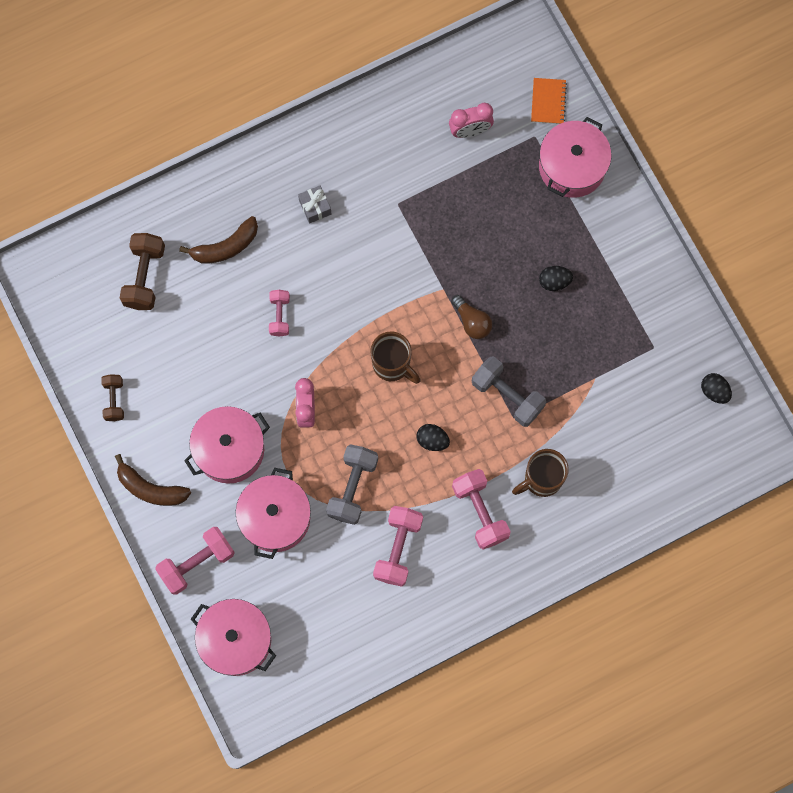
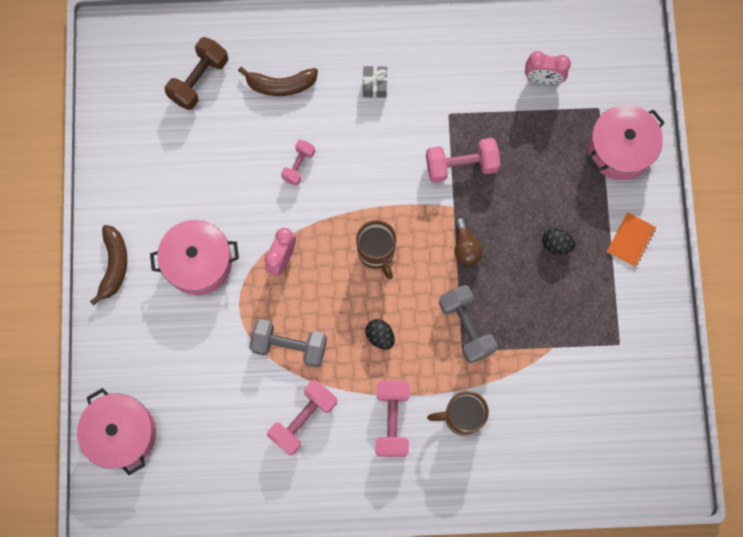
camera: 25 degrees right, 0 degrees up
brown dumbbell [101,374,124,421] -> none
brown banana [115,454,191,506] -> brown banana turned 135 degrees counterclockwise [90,225,127,305]
pink dumbbell [155,527,235,595] -> pink dumbbell moved to [426,138,501,183]
pink pot [236,468,311,559] -> none
grey dumbbell [326,444,378,525] -> grey dumbbell turned 60 degrees clockwise [249,319,327,367]
orange notebook [531,78,567,124] -> orange notebook moved to [607,212,656,267]
black egg [701,373,732,404] -> none

